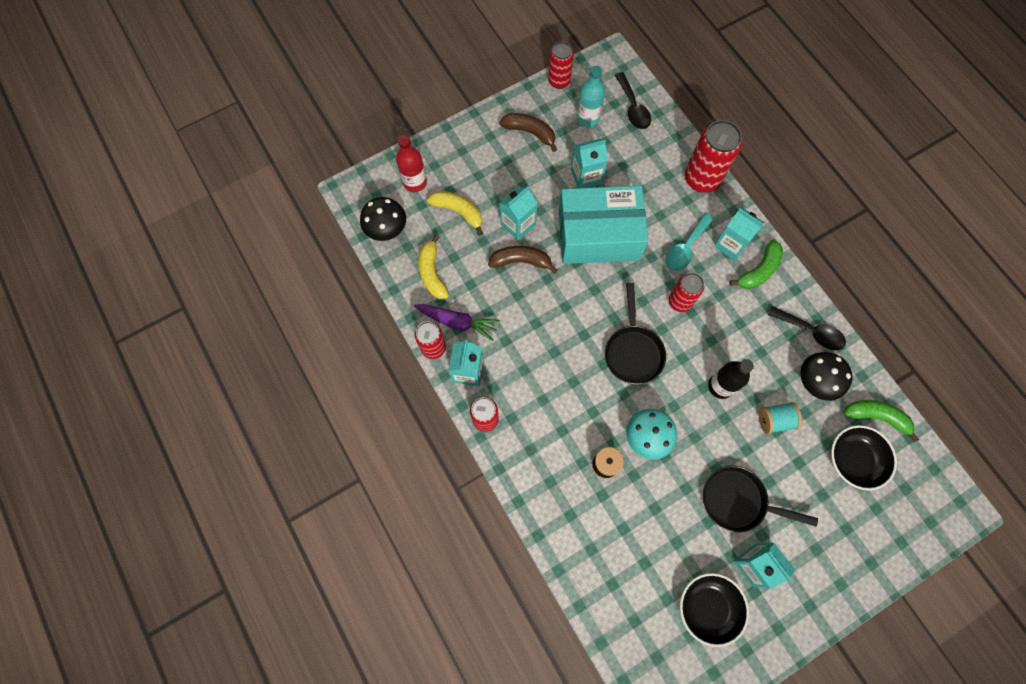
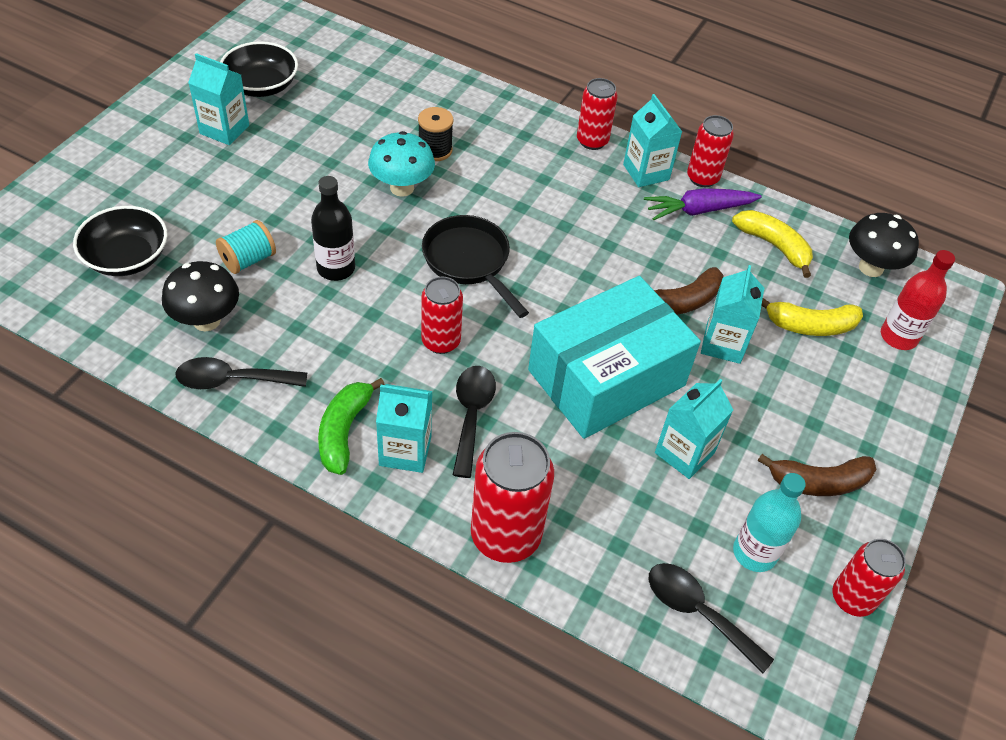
camera: 145 degrees right, 20 degrees down
turquoise spoon [665,213,714,271] -> black spoon [453,366,496,478]
black pan [703,466,818,532] -> none
green banana [844,400,919,442] -> none

